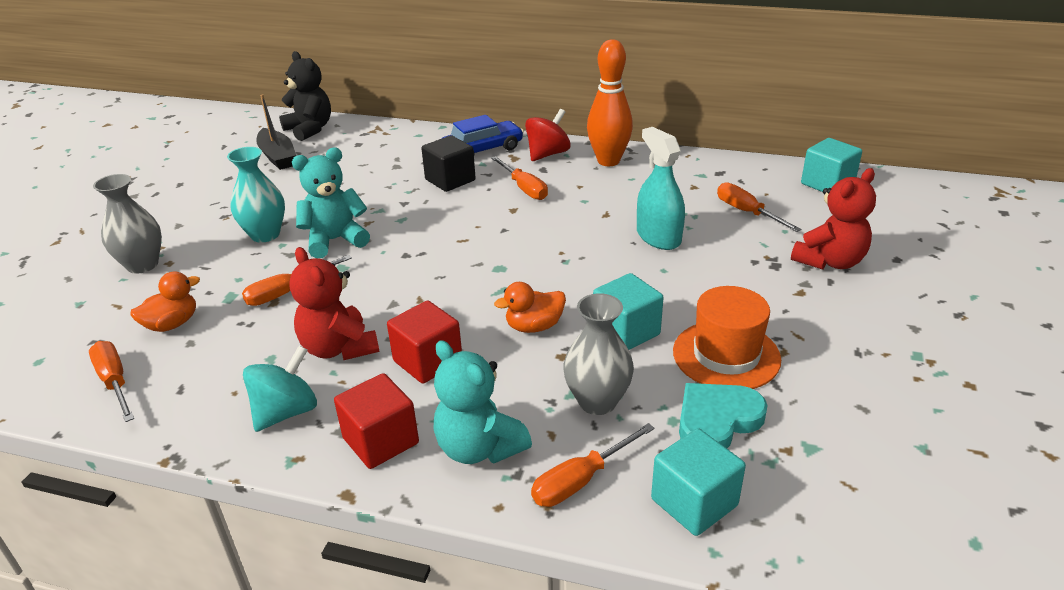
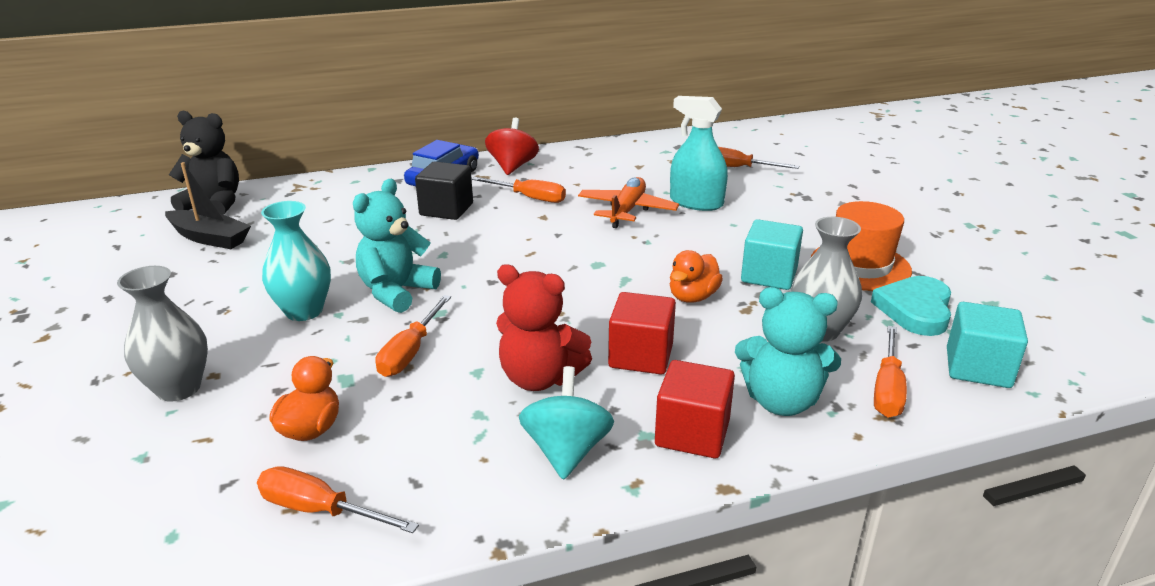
camera: 35 degrees left, 5 degrees down
orange bowling pin [587,39,633,166] -> none
red teddy bear [791,168,876,269] -> none
turquoise cube [801,138,862,192] -> none
none -> orange plane [578,177,679,228]

